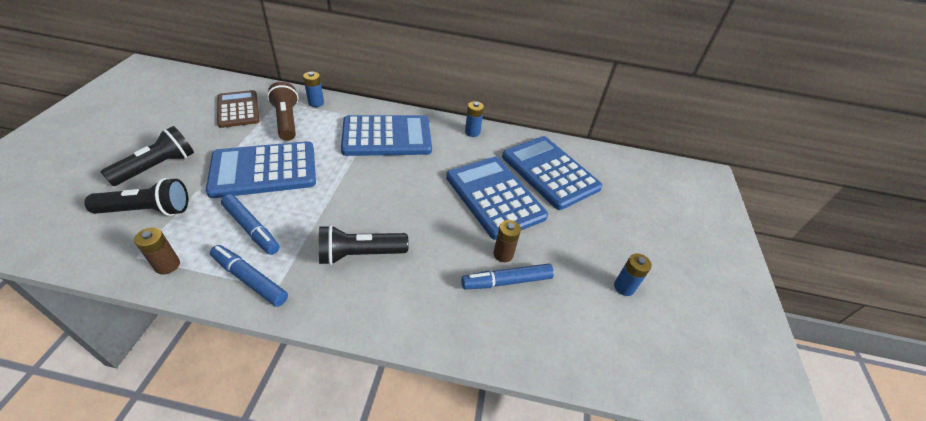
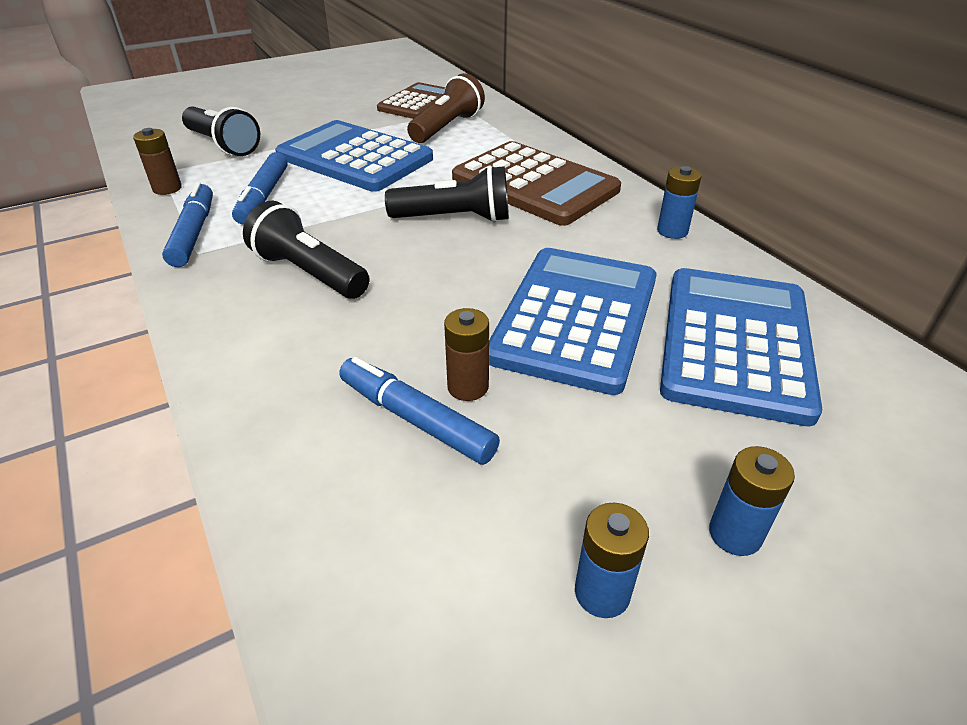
camera: 55 degrees right, 5 degrees down
black flashlight [101,126,194,186] -> black flashlight moved to [385,165,509,223]
blue battery [303,72,324,107] -> blue battery moved to [709,446,795,556]
blue calculator [341,115,432,156] -> brown calculator [452,141,621,226]

